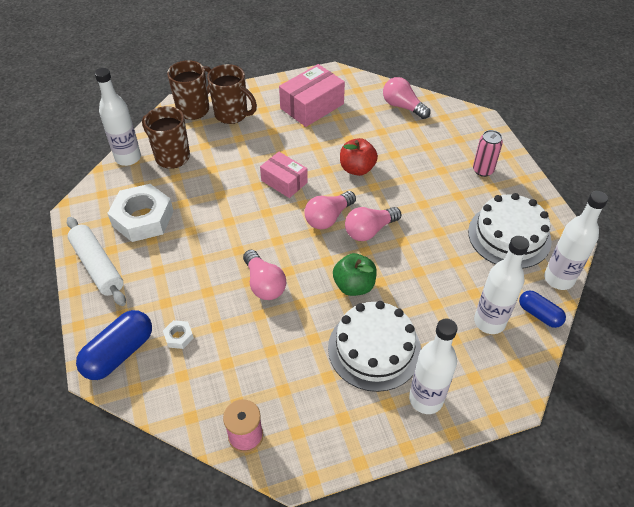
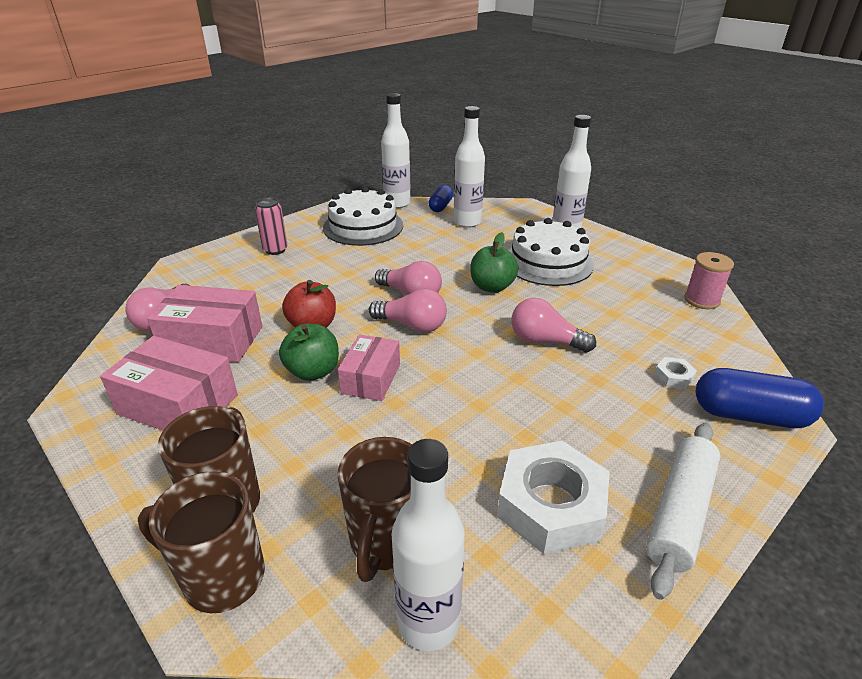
camera: 115 degrees left, 15 degrees down
pink light bulb [243,250,286,300] -> pink light bulb turned 105 degrees counterclockwise [512,298,596,352]
none -> pink box [147,285,262,362]
none -> green apple [279,323,339,381]

